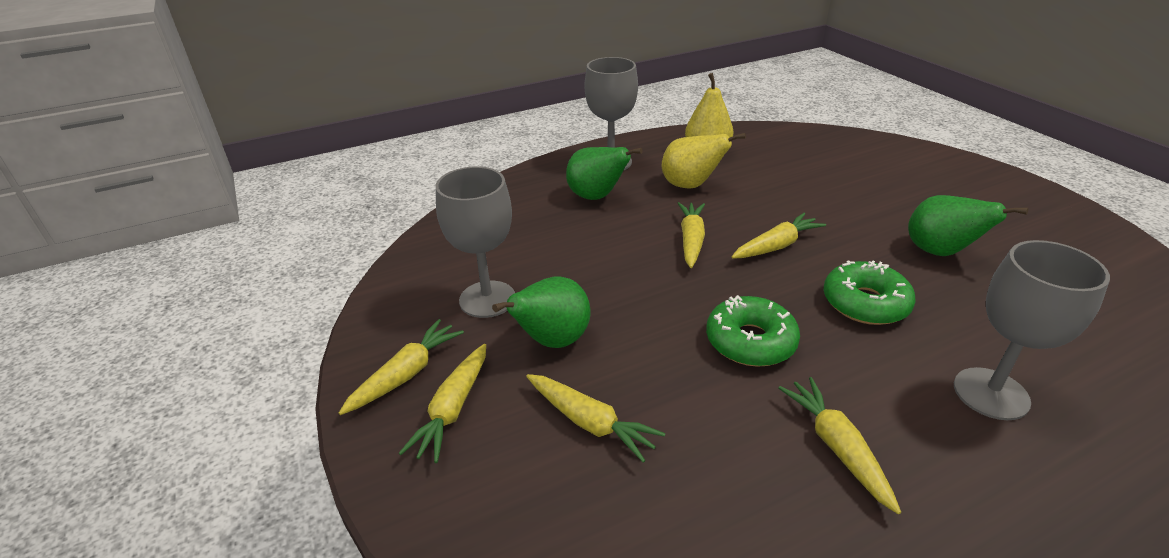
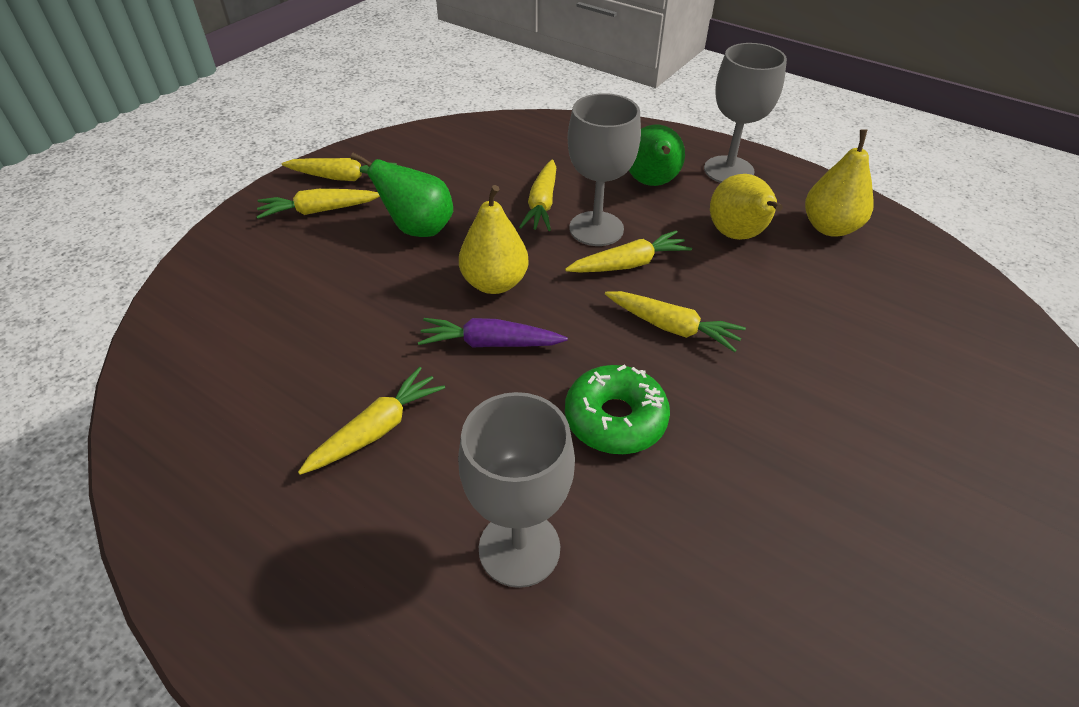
camera: 60 degrees right, 10 degrees up
grey goblet [436,167,515,318] -> grey goblet moved to [568,93,641,246]
yellow carrot [526,374,666,463] -> yellow carrot moved to [519,159,556,231]
green donut [706,295,800,366] -> purple carrot [418,318,568,348]
green pear [908,195,1028,256] -> none
none -> yellow pear [459,185,529,294]

